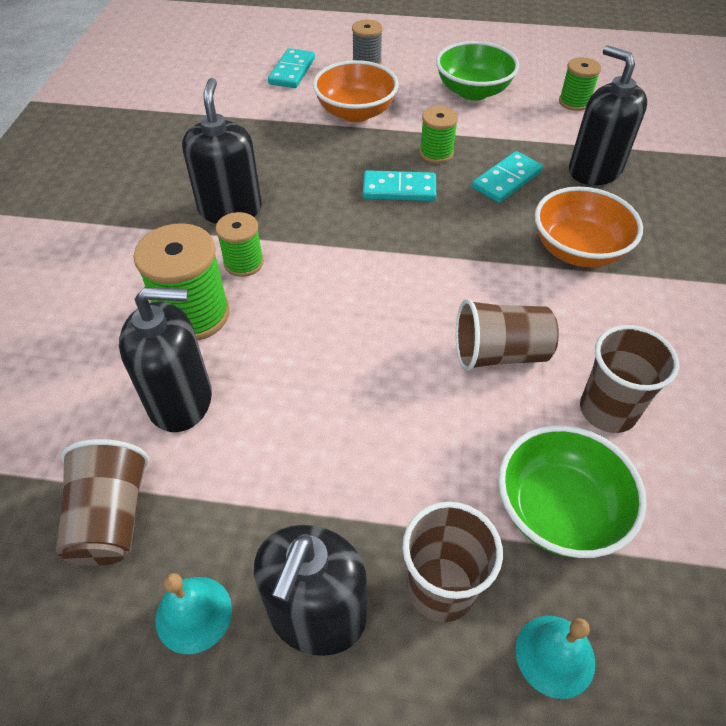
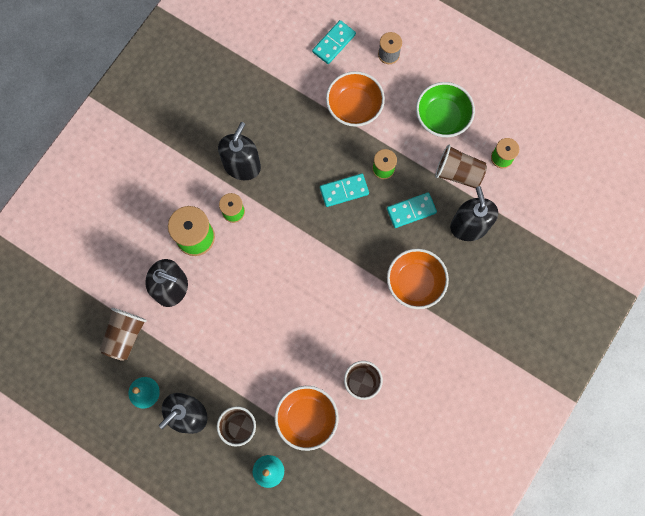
camera: 25 degrees right, 25 degrees up
turquoise domino [363,170,436,201] -> turquoise domino turned 45 degrees counterclockwise [320,173,369,207]
brown cup [456,299,559,371] -> brown cup moved to [435,145,487,188]
green bowl [498,425,647,558] -> orange bowl [275,386,339,451]

